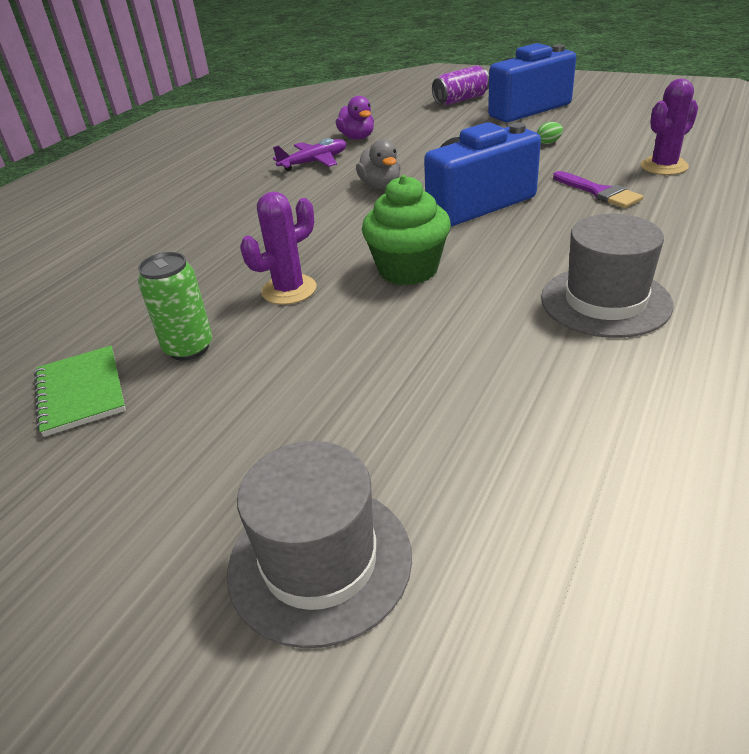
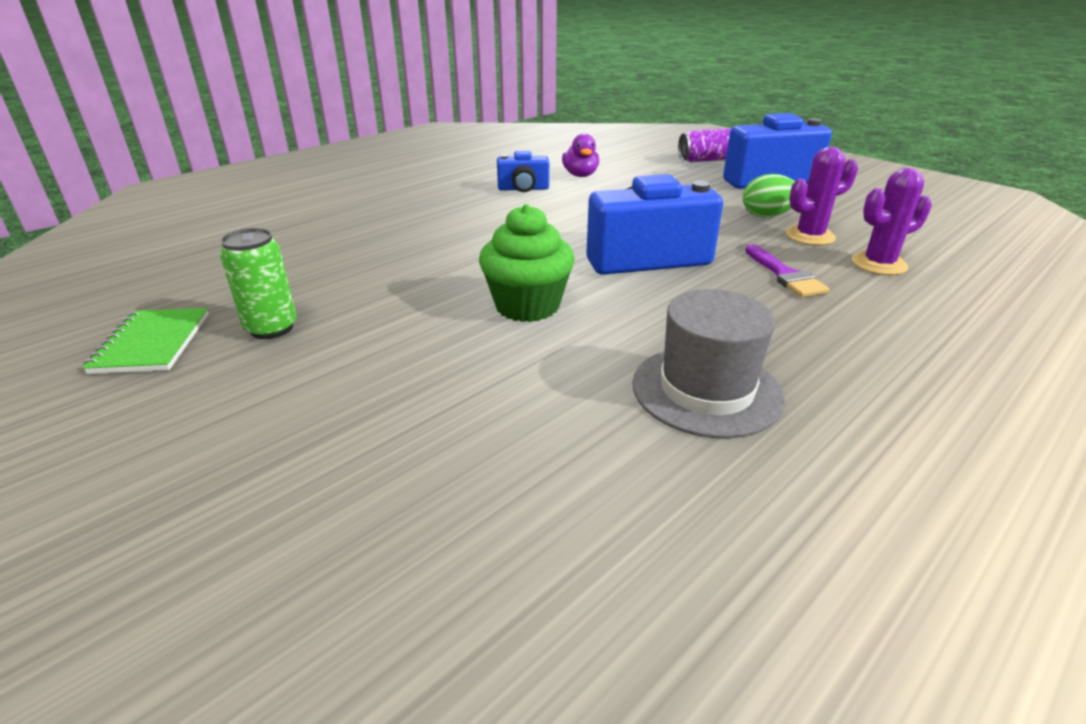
camera: 15 degrees right, 5 degrees down
grey hat [227,441,412,648] -> none
purple cactus [240,192,316,305] -> purple cactus moved to [786,147,858,246]
purple plane [273,138,347,171] -> blue camera [497,151,549,192]
grey duck [356,139,401,189] -> none
green egg [537,122,563,144] -> green egg [743,174,795,218], size x1.85

